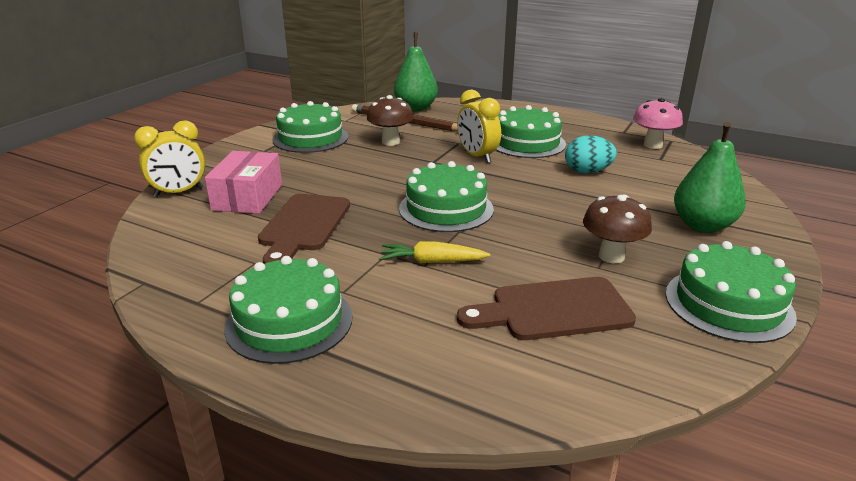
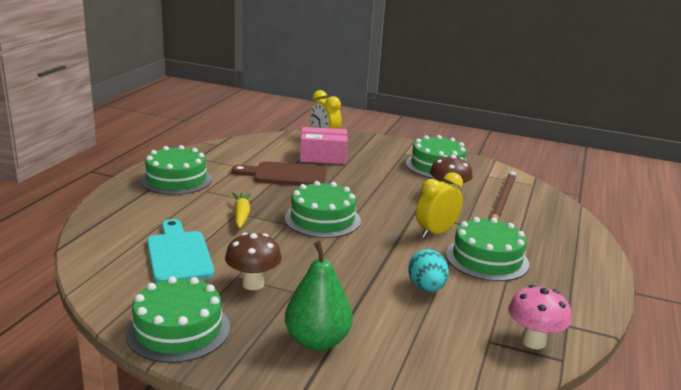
camera: 80 degrees right, 5 degrees down
green pear [394,32,438,111] -> none
brown cutting board [457,277,636,340] -> turquoise cutting board [147,219,214,283]

